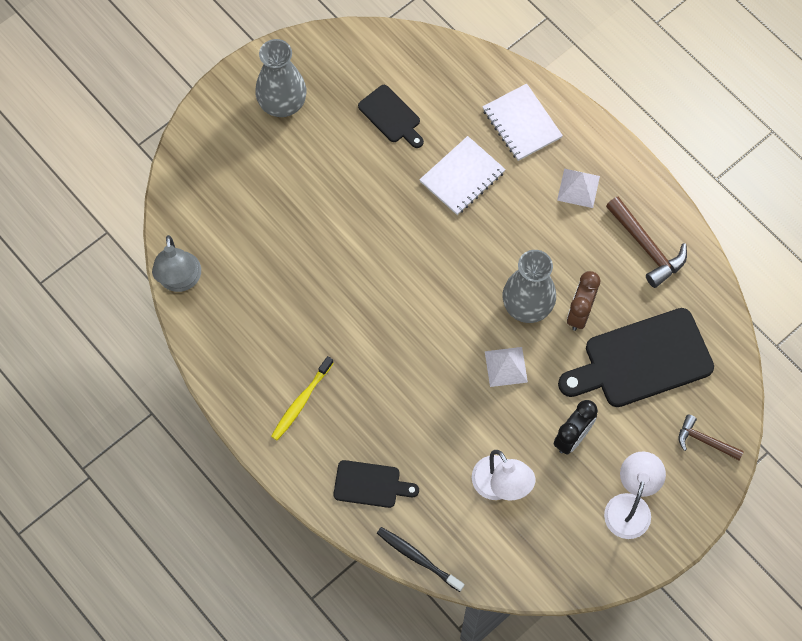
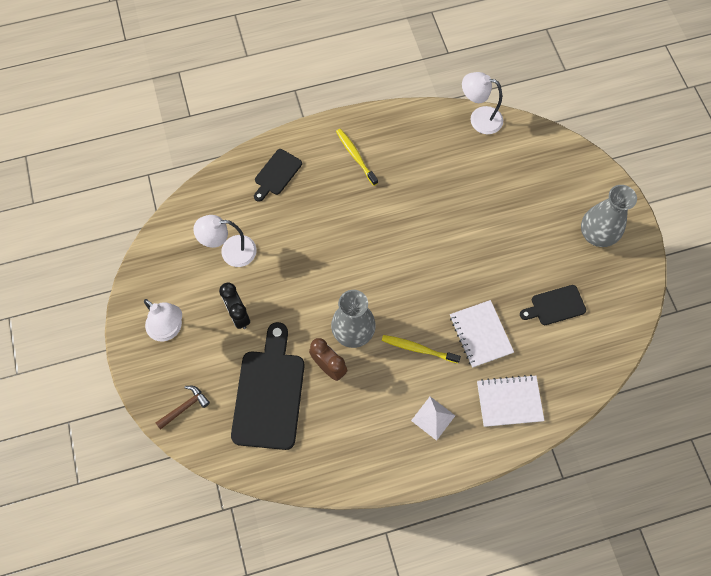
camera: 115 degrees right, 0 degrees up
grey lamp [152,235,201,292] -> white lamp [462,72,503,134]
black toothbrush [377,527,465,592] -> none
white pyramid [485,347,528,387] -> none
brown hammer [606,197,687,288] -> none
none -> yellow toothbrush [382,335,461,363]

